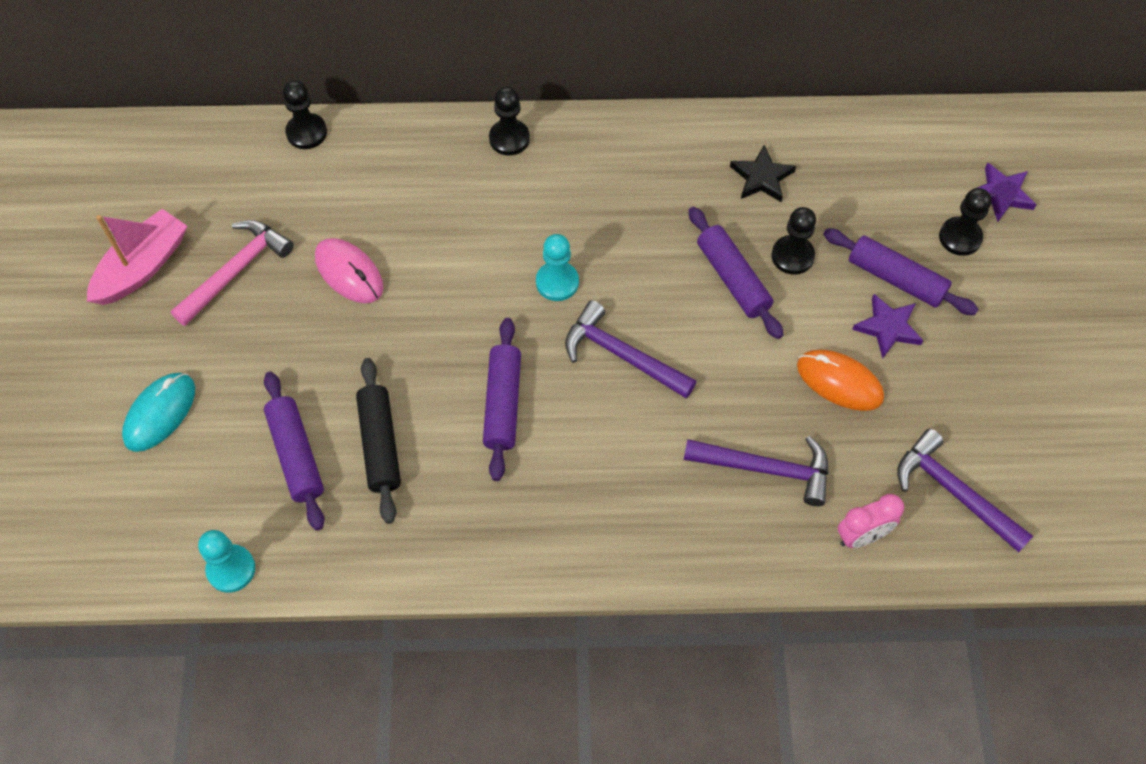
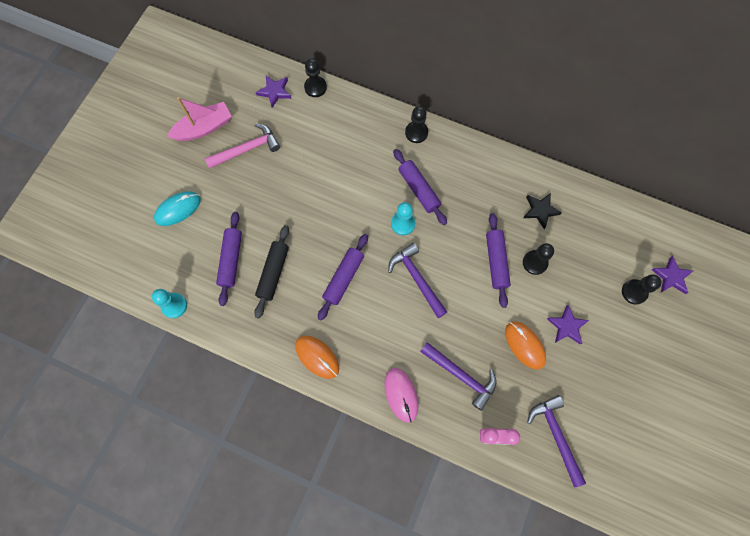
camera: 25 degrees right, 10 degrees up
pink mouse [315,238,383,303] -> pink mouse moved to [384,368,419,423]
purple rolling pin [823,228,978,315] -> purple rolling pin moved to [393,149,447,225]
none -> purple star [256,76,292,108]
none -> orange mouse [295,336,339,379]

